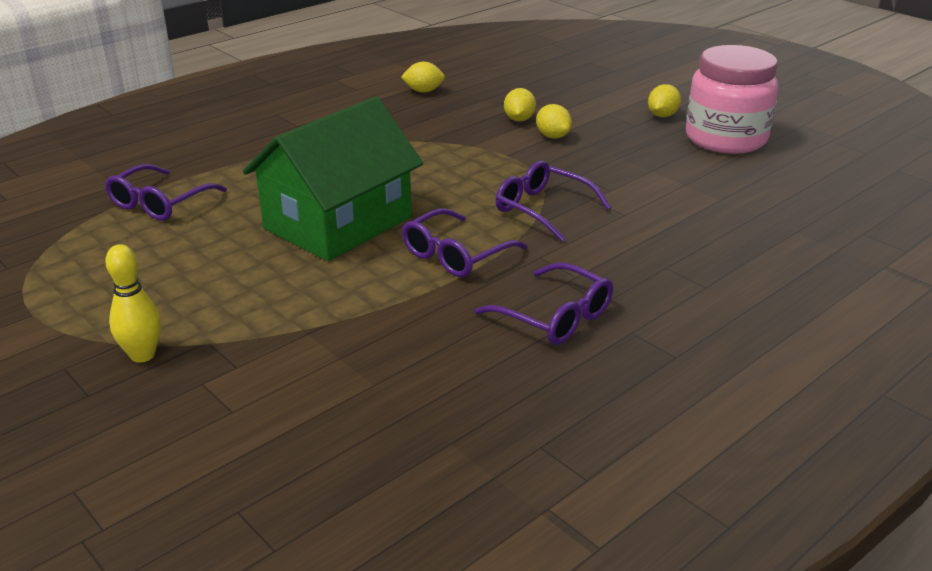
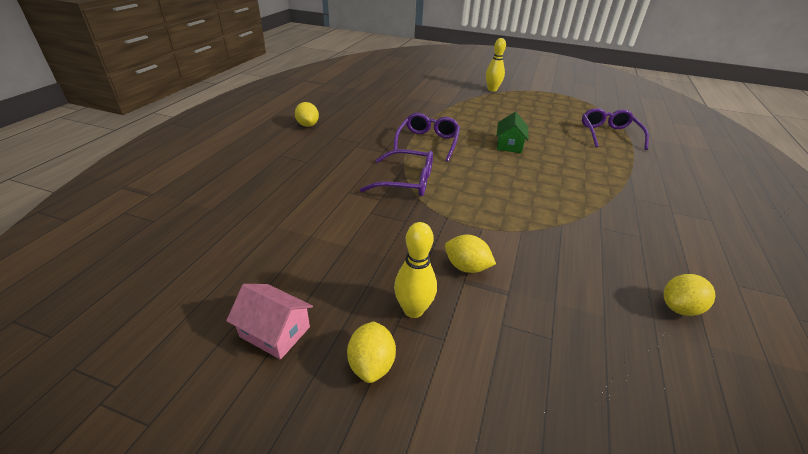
camera: 150 degrees right, 5 degrees up
green house [243,96,423,261] -> green house [496,112,529,153], size x0.41
purple glasses [475,263,613,345] -> none
yellow lemon [504,88,536,122] -> yellow lemon moved to [295,102,319,127]
pink jar [686,45,778,154] -> pink house [226,284,313,360]
none -> yellow bowling pin [394,222,437,318]

